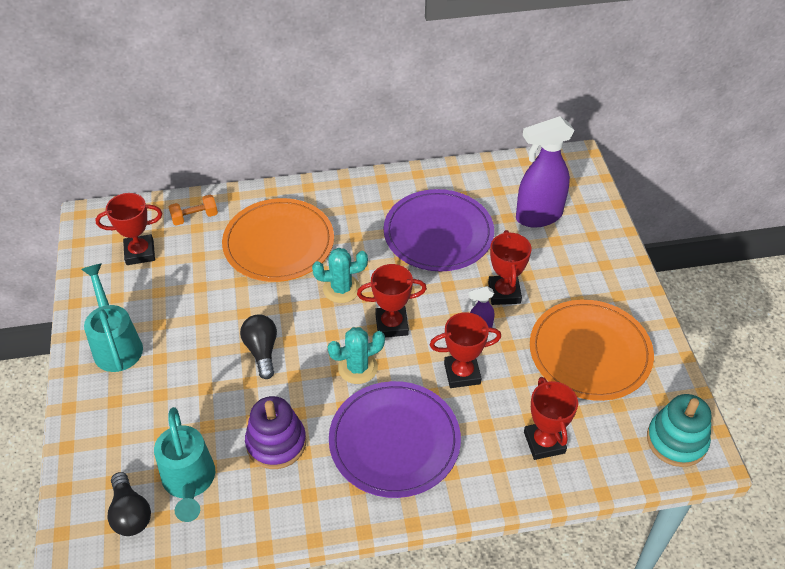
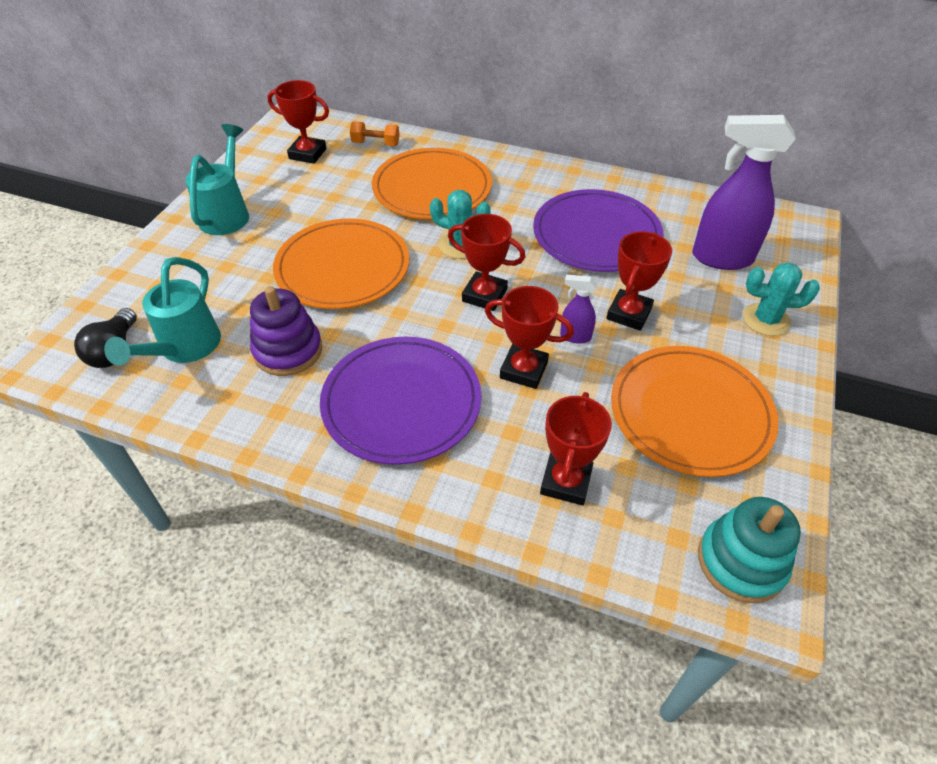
camera: 30 degrees right, 0 degrees up
black light bulb [240,314,277,379] -> orange plate [273,219,409,309]
turquoise cactus [328,327,385,384] -> turquoise cactus moved to [743,262,820,336]

